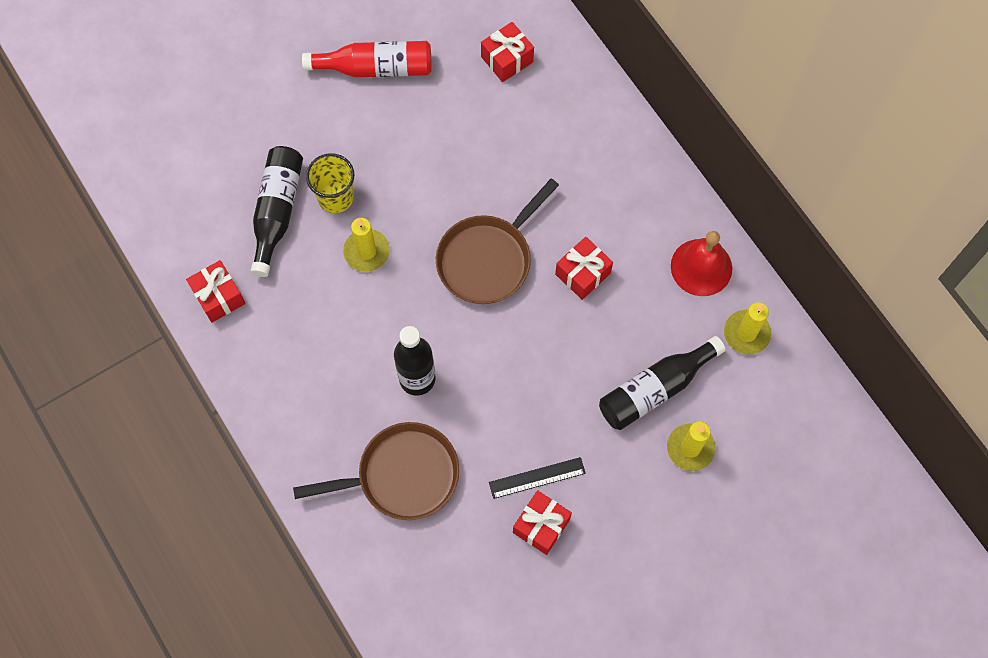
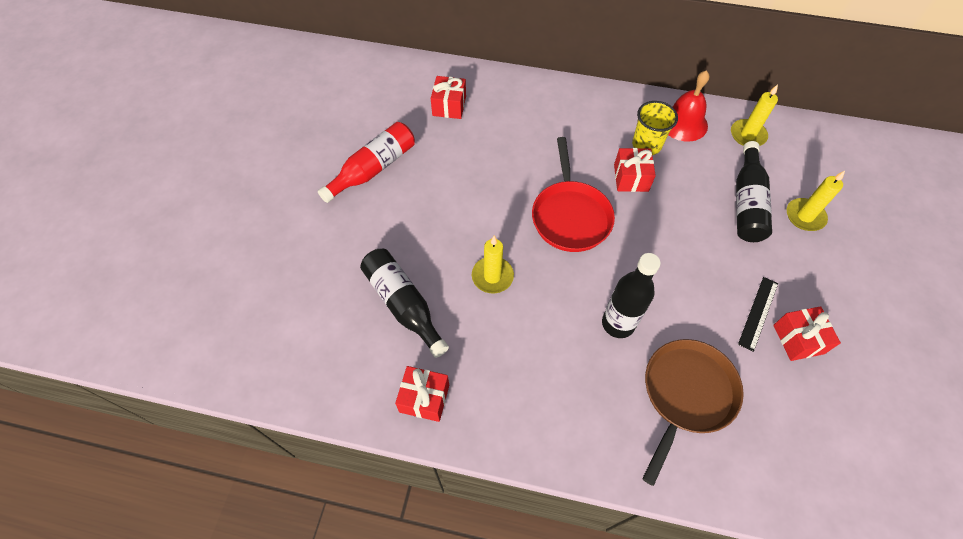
camera: 45 degrees left, 10 degrees down
yellow cup [306,153,355,213] -> yellow cup moved to [632,101,678,155]
brown pan [436,178,559,304] -> red pan [532,137,615,252]

